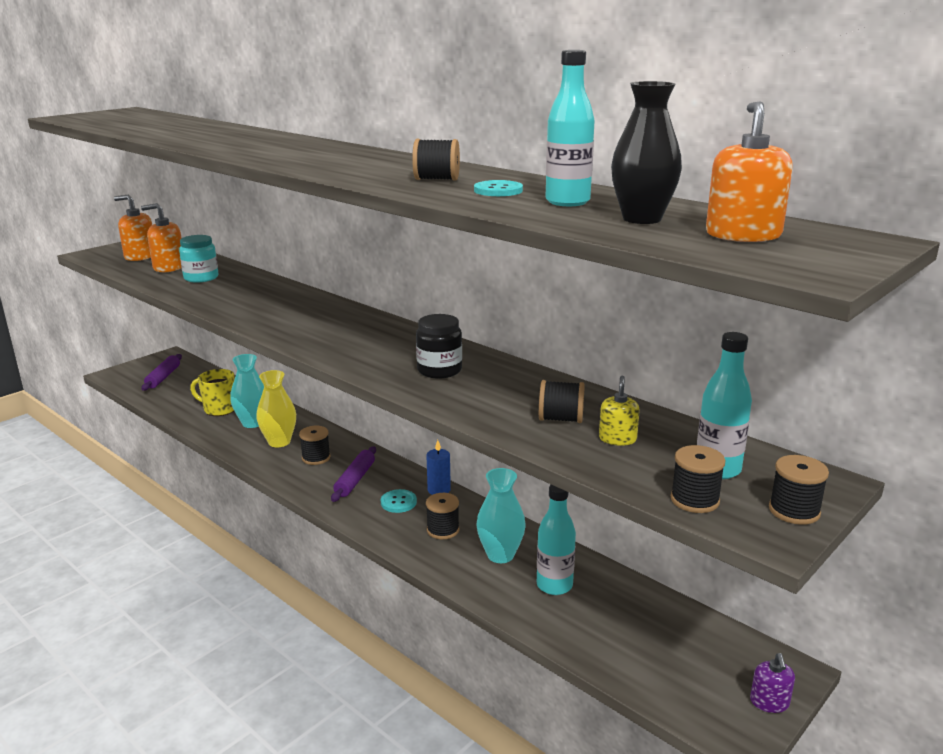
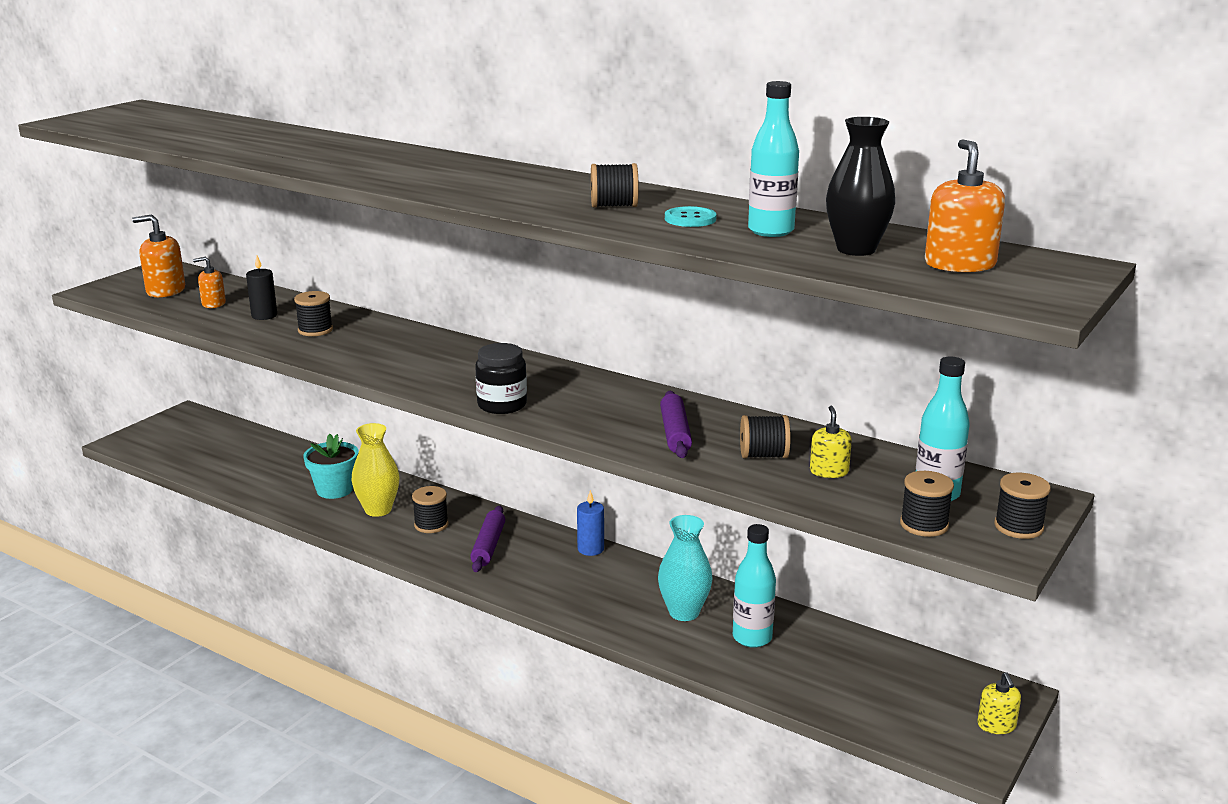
camera: 10 degrees left, 0 degrees up
orange soap dispenser [141,203,182,272] -> orange soap dispenser [193,257,226,308], size x0.62
purple rolling pin [142,354,182,391] -> purple rolling pin moved to [660,391,692,458]
turquoise jar [179,235,219,283] -> black candle [246,256,277,320]
yellow mug [190,369,235,416] -> none
turquoise vase [230,354,264,428] -> turquoise flower pot [303,434,359,499]
turquoise button [381,489,417,513] -> none
black jar [416,314,462,379] -> black jar moved to [475,343,527,414]
black spool [426,493,459,539] -> black spool moved to [294,291,333,336]
purple soap dispenser [750,653,795,713] -> yellow soap dispenser [977,672,1021,734]

